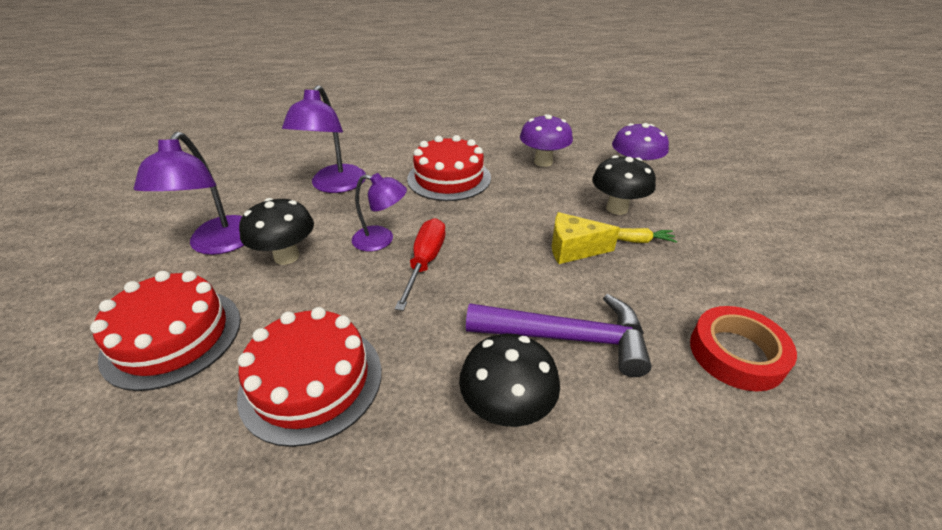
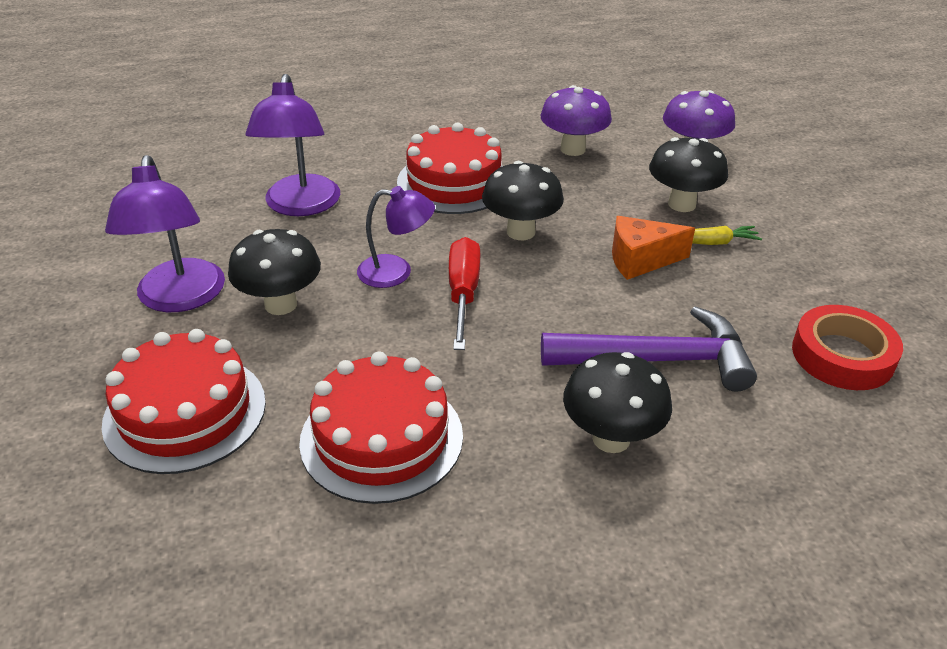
camera: 10 degrees left, 0 degrees up
yellow cheese [552,212,620,264] -> orange cheese [612,216,695,280]
none -> black mushroom [482,161,564,240]

